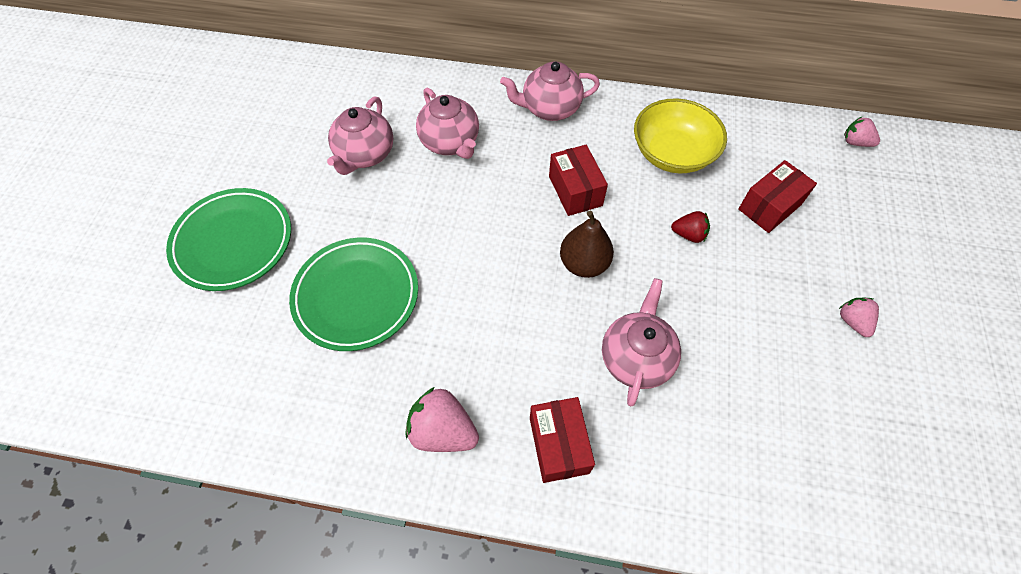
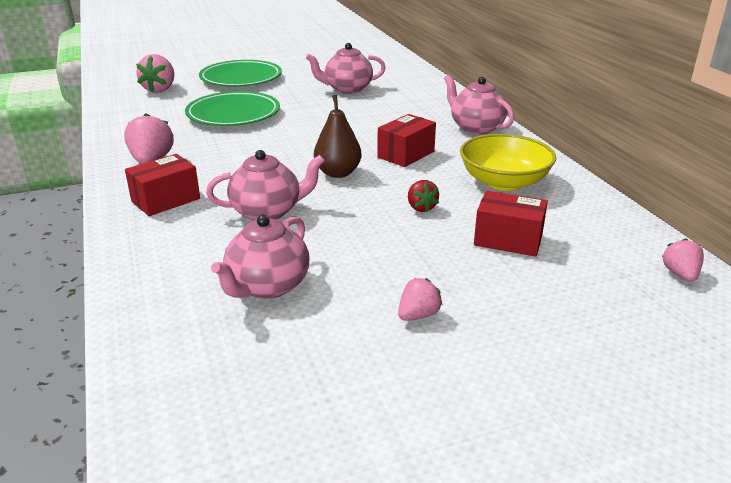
camera: 60 degrees right, 30 degrees down
pink teapot [416,88,479,159] -> pink teapot moved to [211,215,310,299]
none -> pink strawberry [136,54,174,93]

